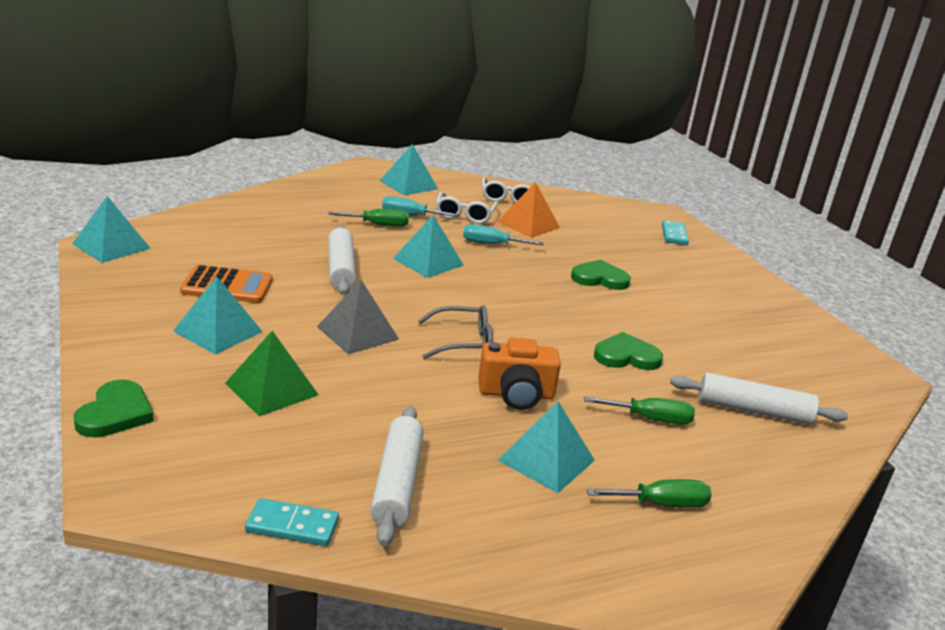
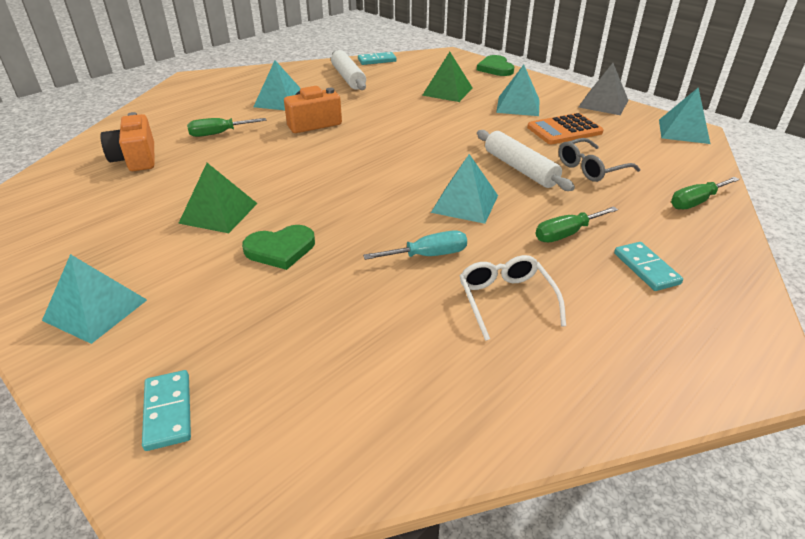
camera: 160 degrees right, 10 degrees up
grey pyramid [317,280,399,355] -> grey pyramid moved to [579,63,629,115]
turquoise pyramid [380,144,438,195] -> turquoise pyramid moved to [42,254,147,344]
turquoise screwdriver [382,196,459,217] -> none
grey glasses [418,305,493,359] -> grey glasses moved to [559,138,640,182]
white glasses [482,177,538,203] -> none
orange pyramid [497,182,560,238] -> none
green screwdriver [586,479,712,508] -> green screwdriver moved to [671,177,740,210]
green heart [594,332,663,370] -> none
white rolling pin [670,372,848,425] -> orange camera [100,112,154,171]
none -> green pyramid [178,163,258,233]
none -> turquoise domino [614,242,683,291]

